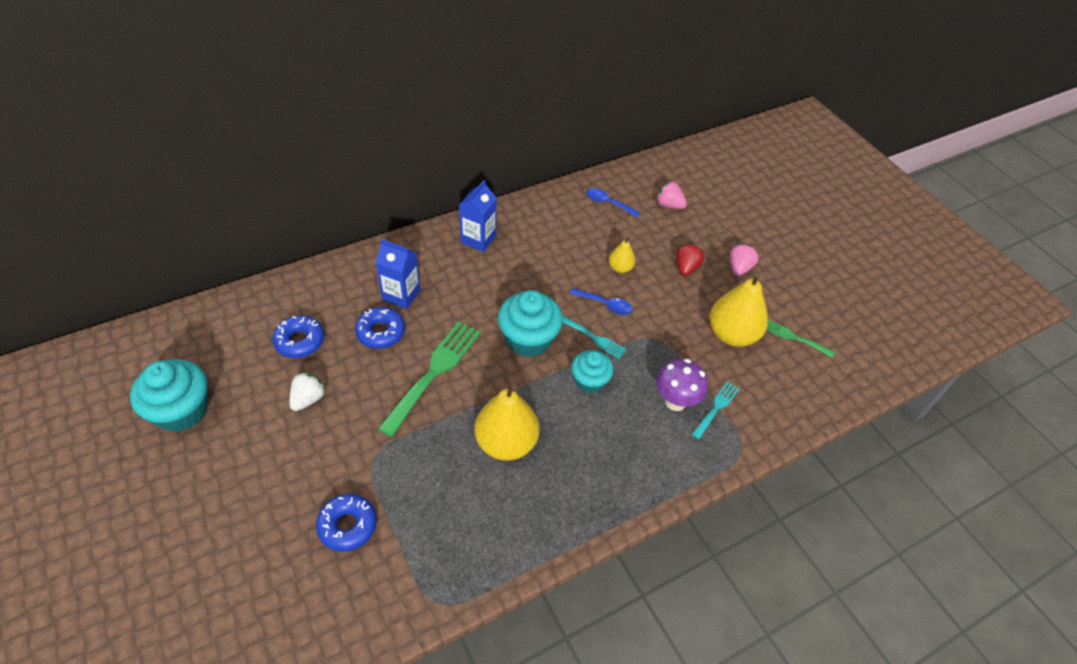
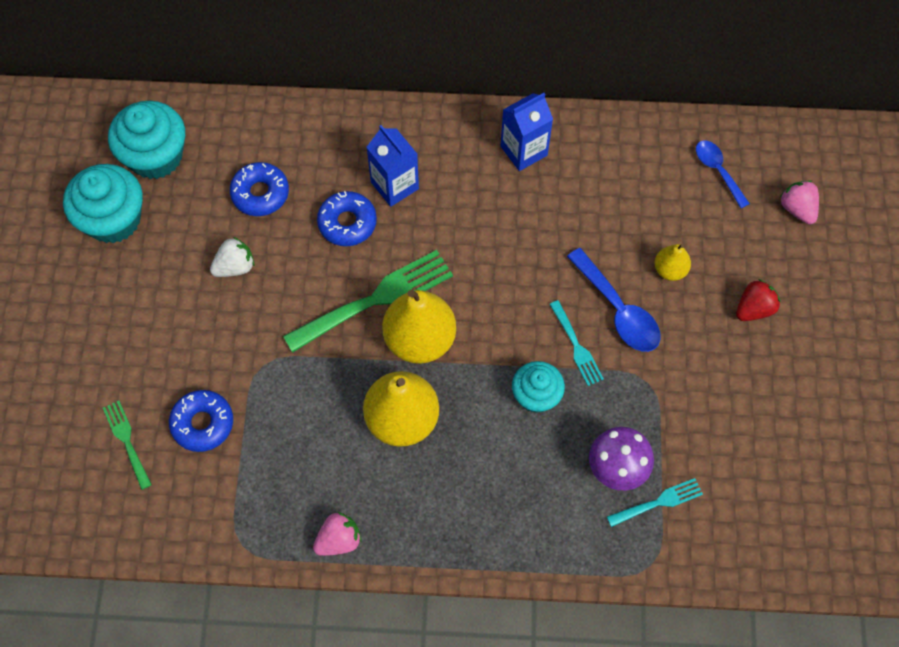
camera: 35 degrees right, 15 degrees up
turquoise cupcake [498,290,563,357] -> turquoise cupcake moved to [108,101,185,179]
blue spoon [570,288,633,315] -> blue spoon [567,248,661,352], size x1.54
yellow pear [709,273,768,347] -> yellow pear moved to [382,289,456,364]
pink strawberry [730,244,759,276] -> pink strawberry moved to [313,512,362,556]
green fork [766,319,835,357] -> green fork moved to [103,400,152,490]

